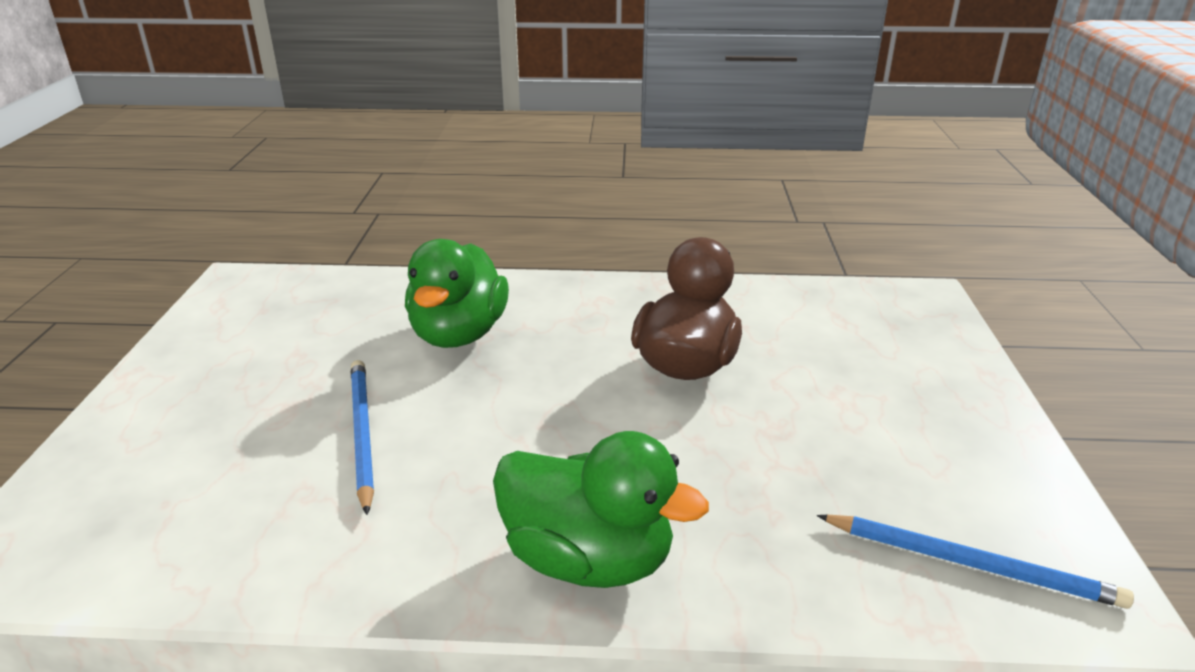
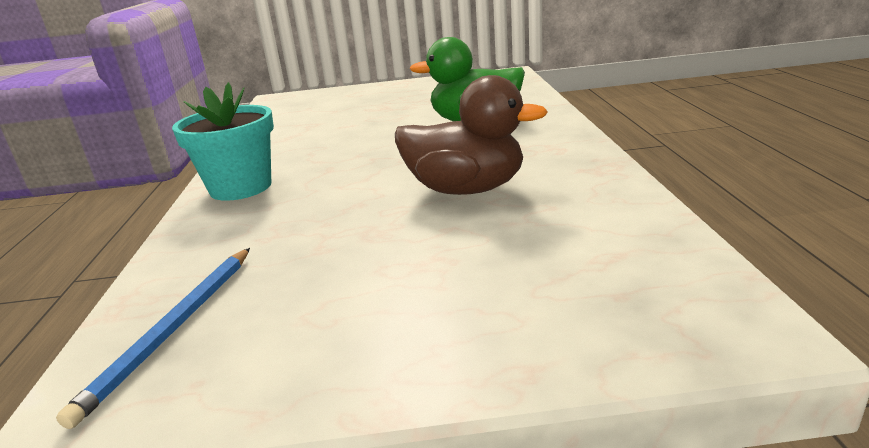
camera: 85 degrees right, 5 degrees down
blue pencil [351,360,374,515] -> none
green duck [493,431,709,588] -> turquoise flower pot [172,82,274,201]

